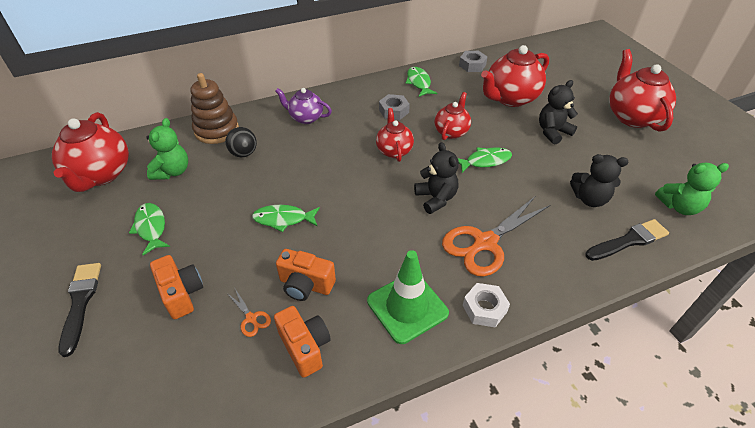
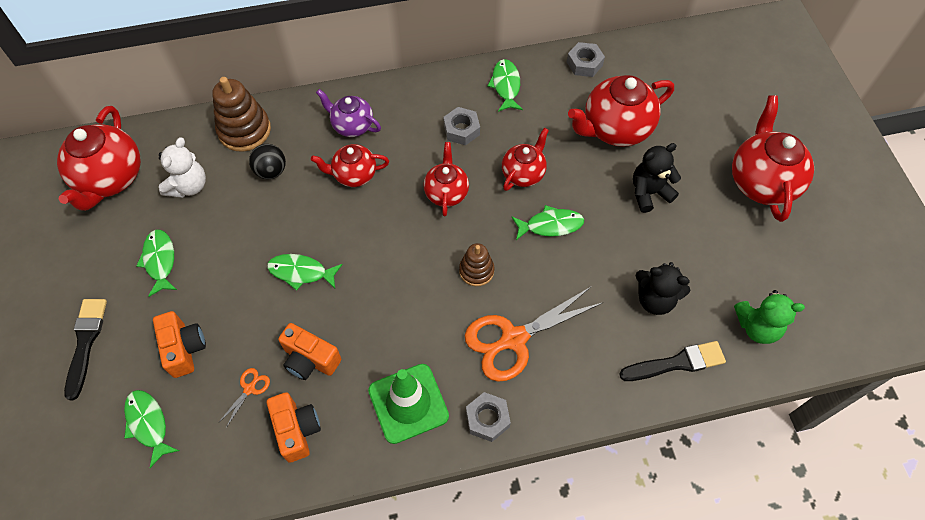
camera: 10 degrees right, 15 degrees up
green teddy bear [146,118,188,180] -> white teddy bear [159,137,206,198]
orange scissors [227,289,271,337] -> orange scissors turned 120 degrees counterclockwise [218,368,270,428]
black teddy bear [414,142,459,214] -> brown stacking toy [459,243,494,286]
white nut [463,283,510,327] -> grey nut [466,392,511,442]
none -> green fish [124,390,179,468]
none -> red teapot [311,144,389,187]

